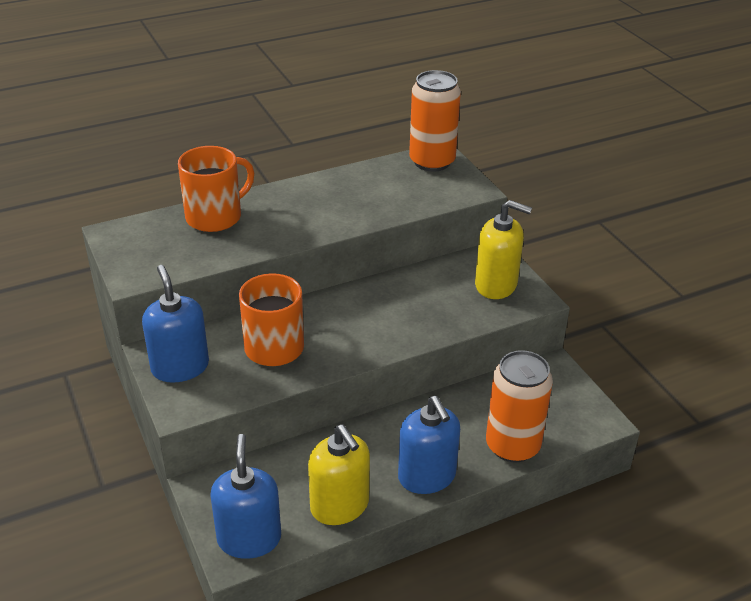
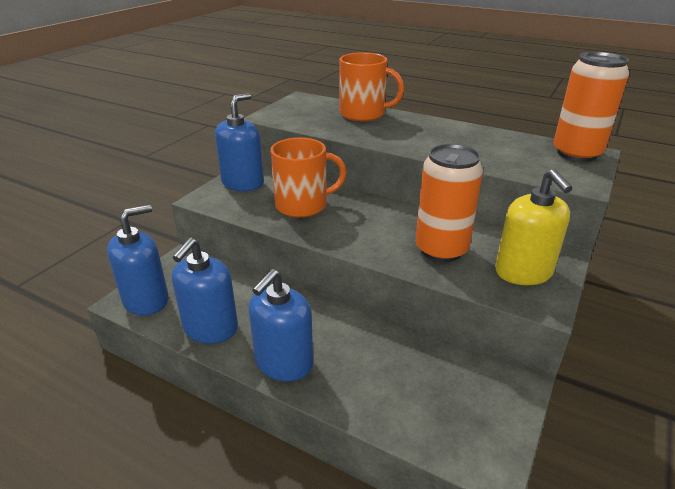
camera: 55 degrees right, 5 degrees down
yellow soap dispenser [308,424,370,525] -> blue soap dispenser [172,238,238,344]
orange can [486,350,553,463] -> orange can moved to [415,144,483,262]

